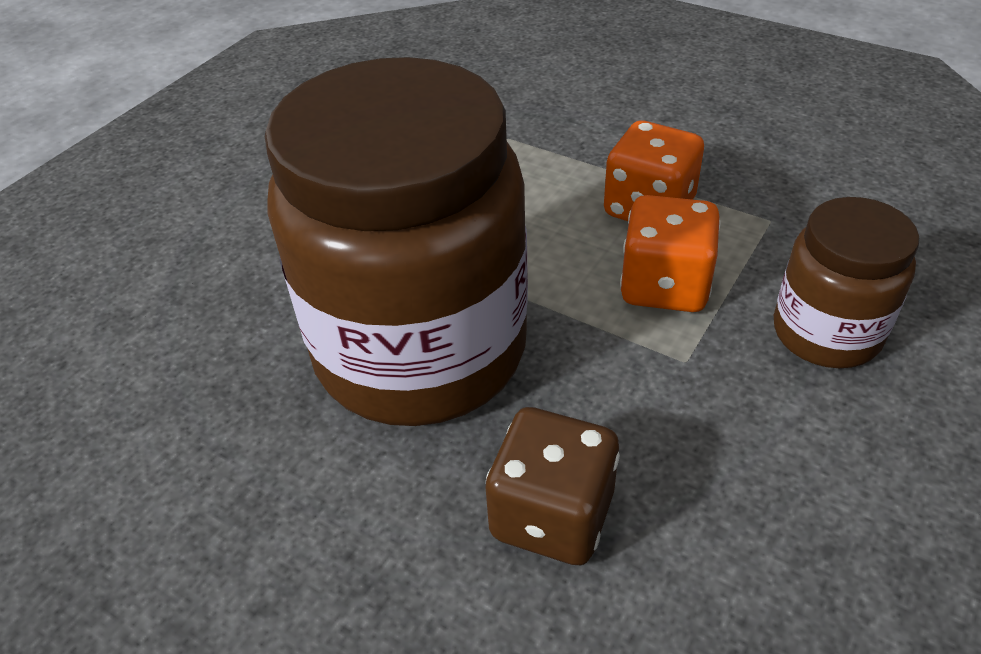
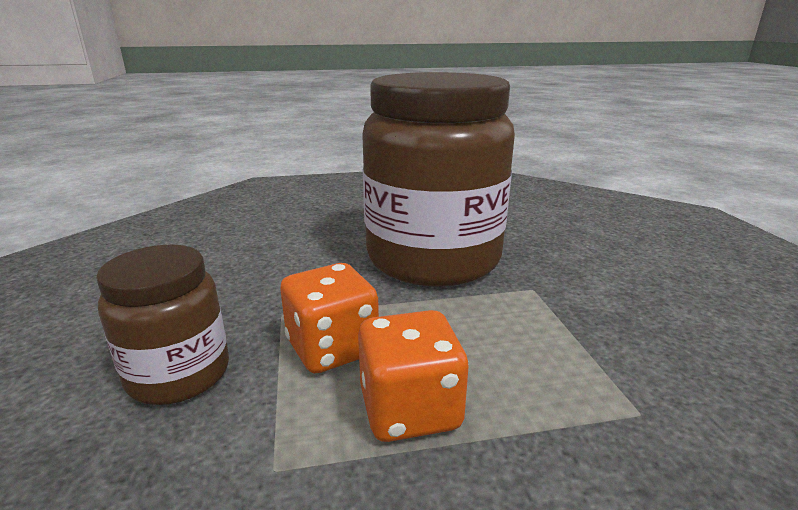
camera: 135 degrees right, 20 degrees down
brown dice [486,407,620,565] -> none

